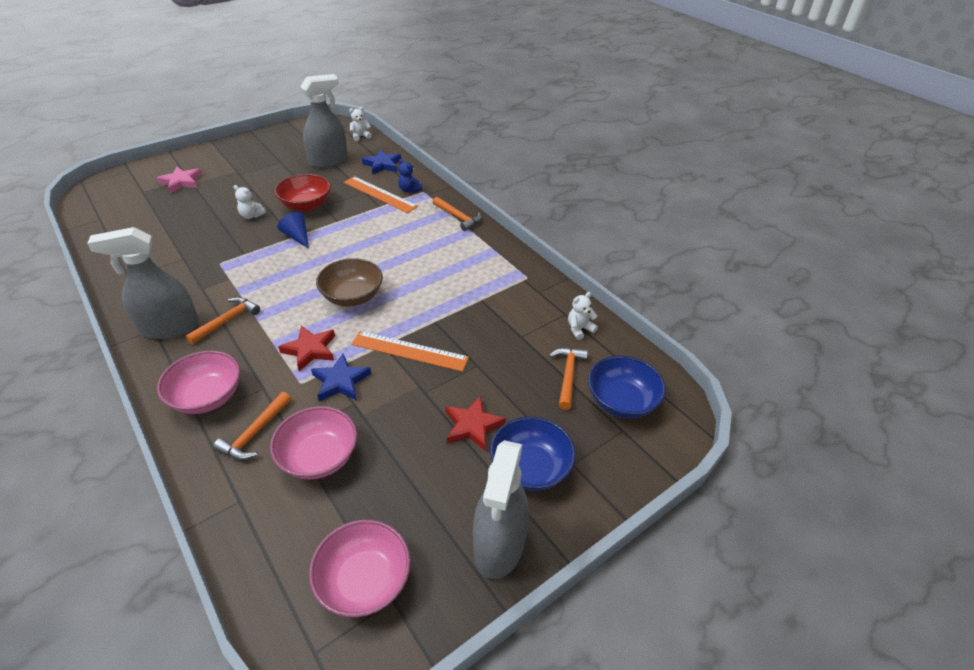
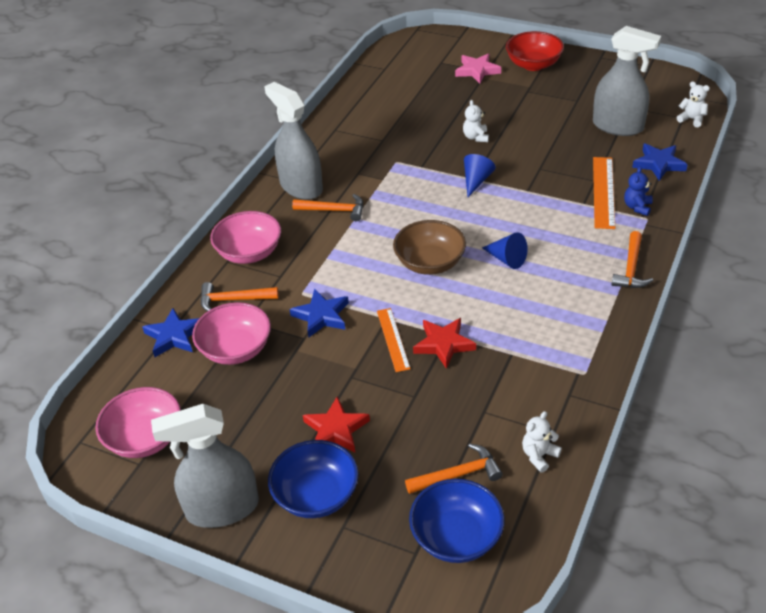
camera: 65 degrees right, 0 degrees up
red bowl [274,174,331,211] -> red bowl moved to [506,31,564,71]
red star [278,325,335,371] -> red star moved to [413,318,476,369]
orange ruler [351,331,469,372] -> orange ruler [377,308,411,372], size x0.66
white teddy bear [568,292,598,340] -> white teddy bear turned 75 degrees counterclockwise [522,411,562,473]
none -> blue star [142,308,199,357]
none -> blue cone [482,232,528,269]

